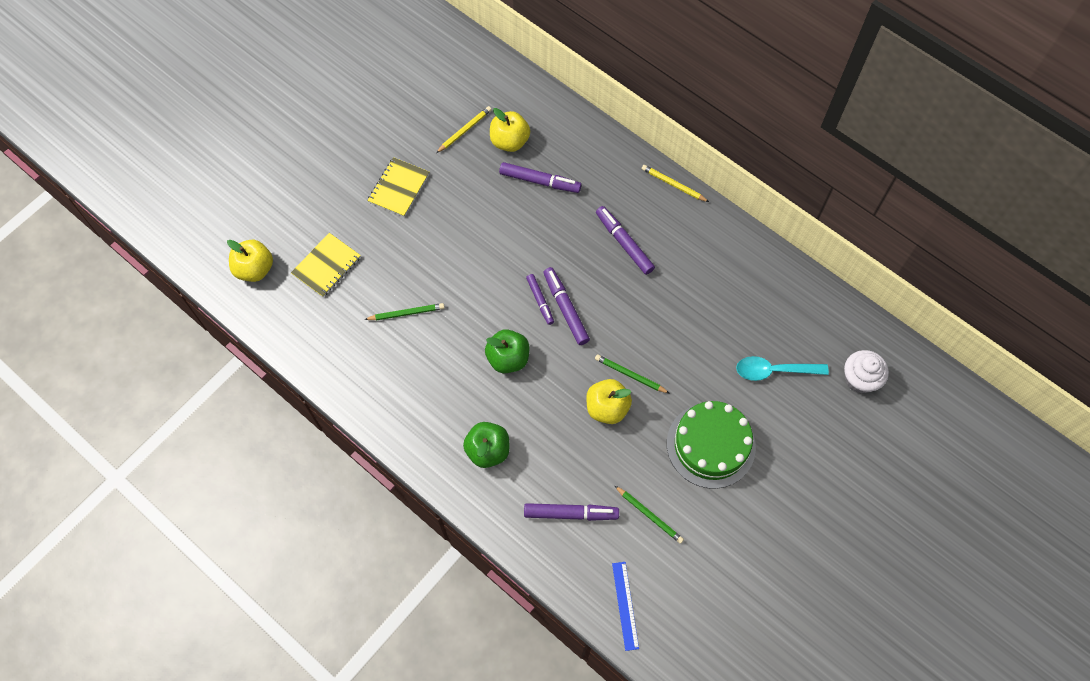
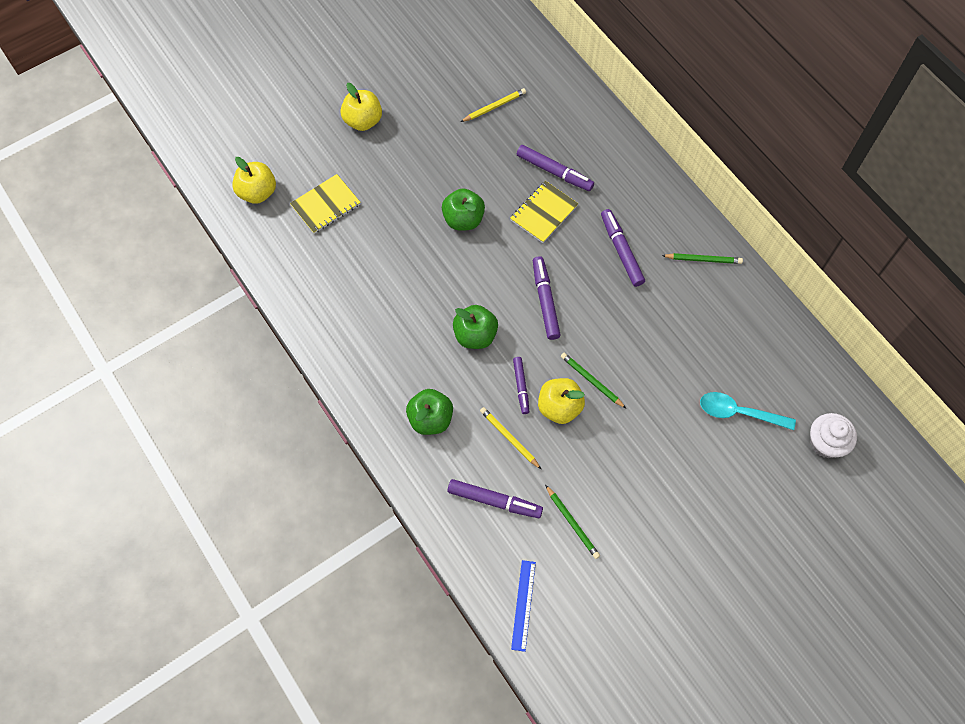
camera: 15 degrees right, 0 degrees up
green pencil [364,303,445,321] -> green pencil moved to [662,253,743,264]
yellow notebook [367,157,429,217] -> yellow notebook moved to [510,181,578,243]
yellow apple [490,108,530,152] -> yellow apple moved to [340,83,382,131]
purple marker [526,274,554,325] -> purple marker moved to [513,357,529,414]
yellow pencil [642,165,709,202] -> yellow pencil moved to [480,407,541,469]
green cake [667,401,756,489] -> none
none -> green apple [442,188,485,230]

